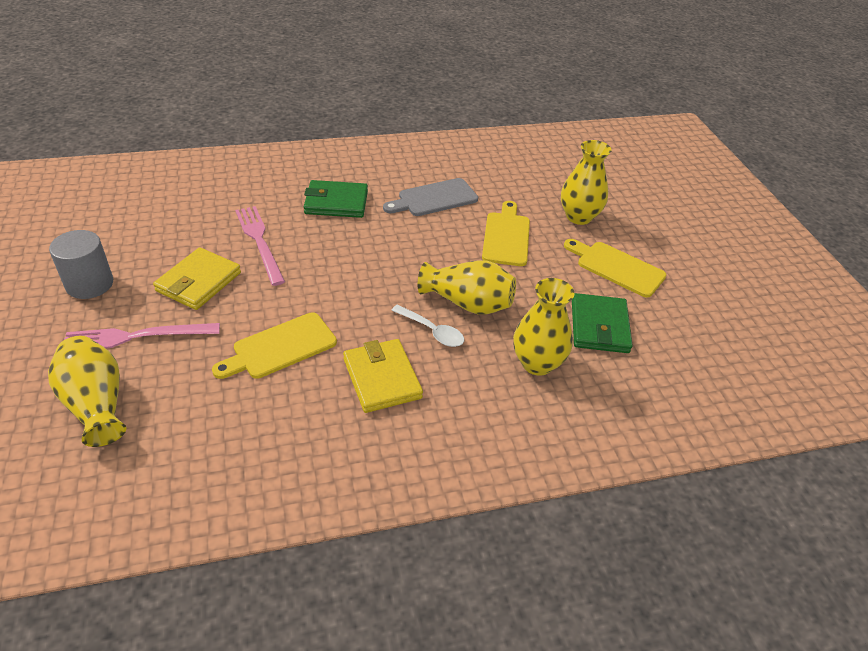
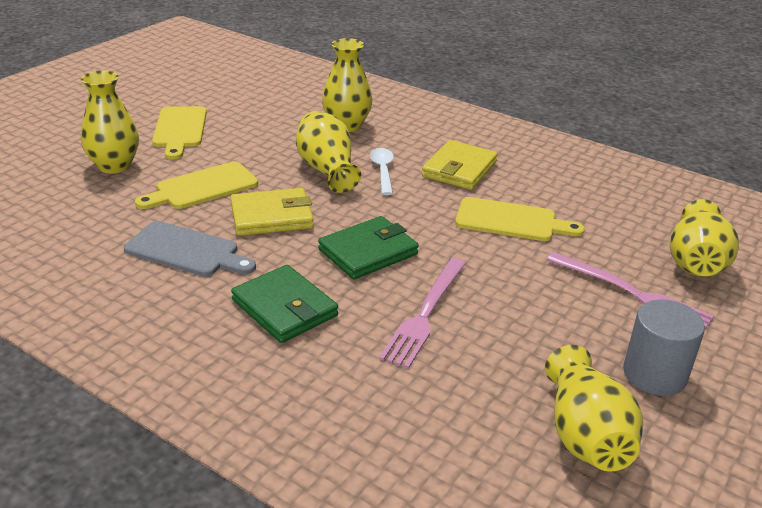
camera: 130 degrees left, 10 degrees down
yellow wallet [153,247,241,310] -> yellow wallet moved to [231,188,314,236]
green wallet [572,293,633,353] -> green wallet moved to [318,216,419,279]
none -> yellow vase [545,345,643,472]

